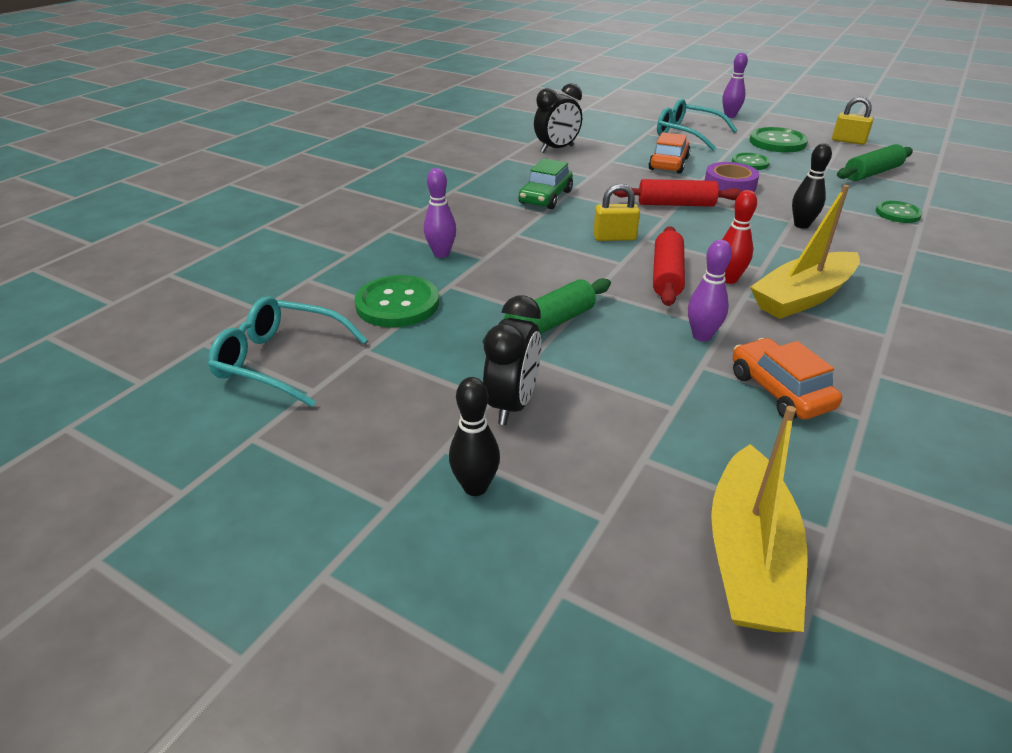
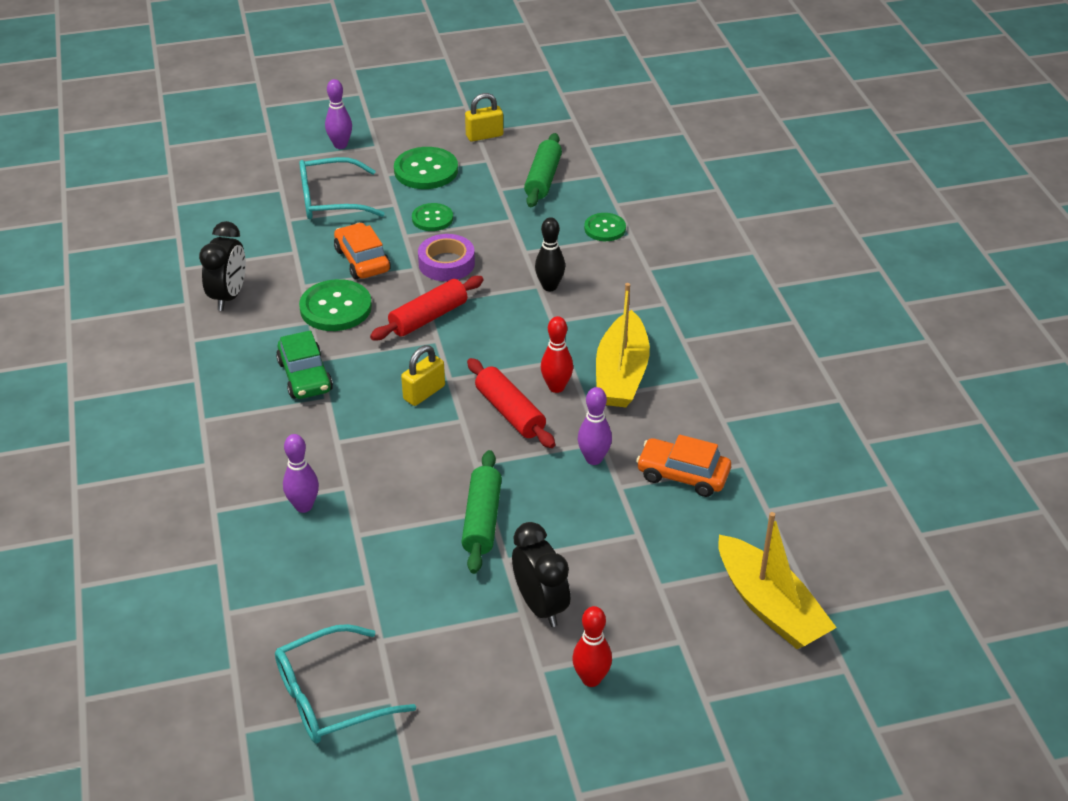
camera: 45 degrees left, 5 degrees up
green button [354,275,439,328] -> green button moved to [299,279,372,331]
black bowling pin [449,377,500,496] -> red bowling pin [572,606,612,687]

